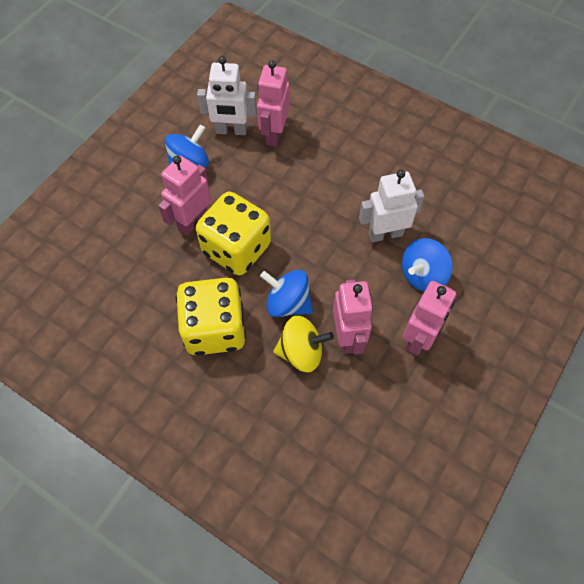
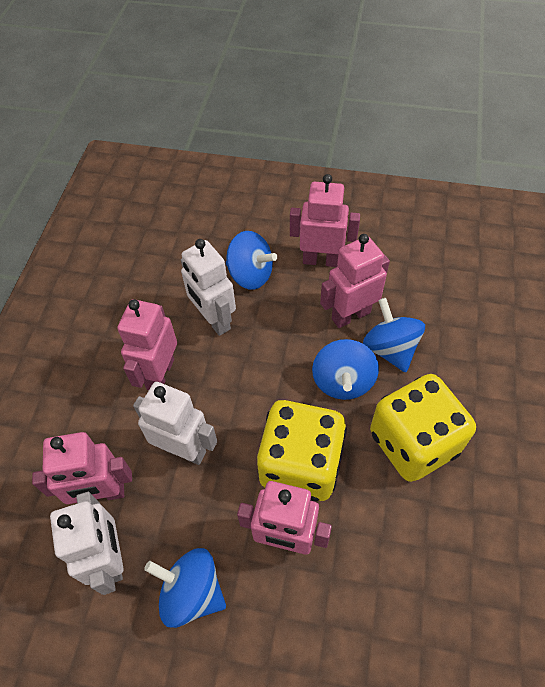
camera: 110 degrees left, 5 degrees down
yellow spinning top [274,316,334,372] -> blue spinning top [363,298,425,372]
none -> pink robot [117,299,177,390]
none -> white robot [133,382,217,465]

